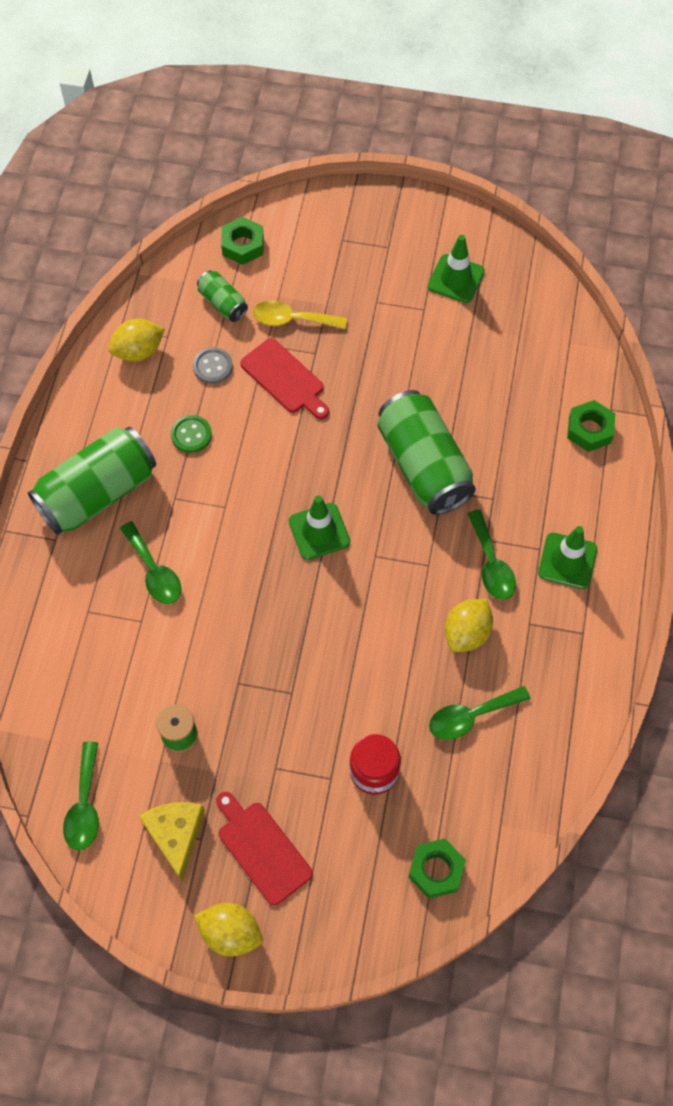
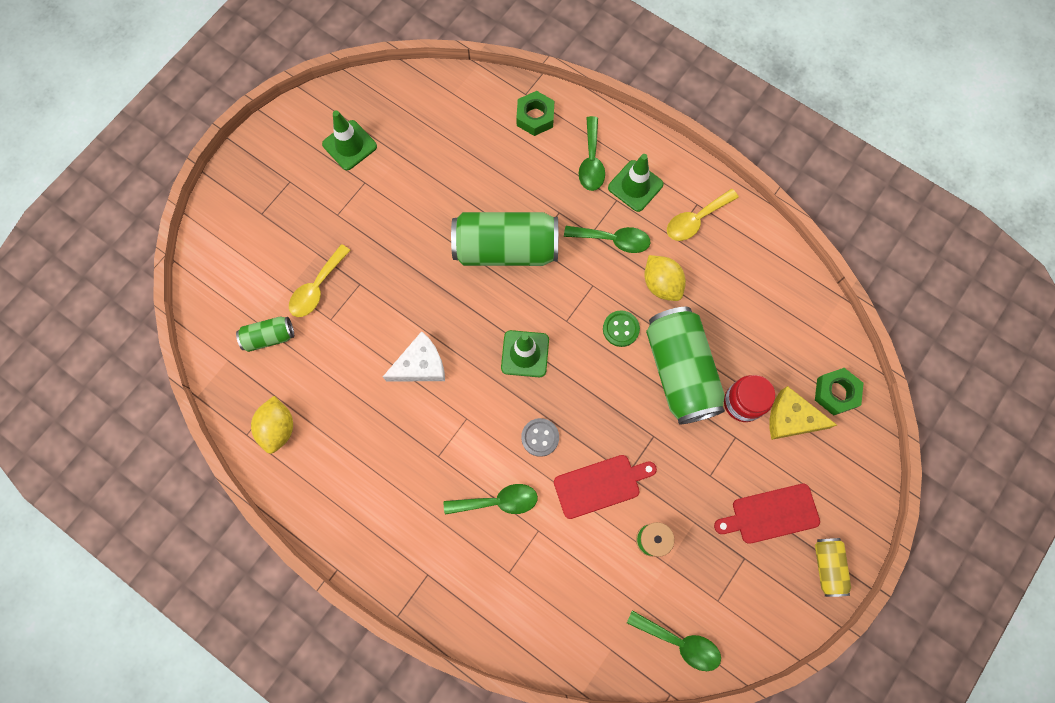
camera: 65 degrees left, 10 degrees up
green can [28,427,156,535] -> green can moved to [646,307,725,424]
yellow cheese [139,802,205,881] -> yellow cheese moved to [770,386,837,440]
green button [171,415,212,453] -> green button moved to [603,311,640,347]
grey button [193,347,233,384] -> grey button moved to [521,418,559,457]
yellow lemon [194,903,263,956] -> yellow can [815,538,851,597]
green nut [221,217,264,265] -> none
red cutting board [240,338,329,419] -> red cutting board moved to [554,455,657,519]
green spoon [429,686,531,740] -> green spoon moved to [579,116,605,191]
none -> white cheese [383,331,445,381]
none -> yellow spoon [667,189,739,241]

